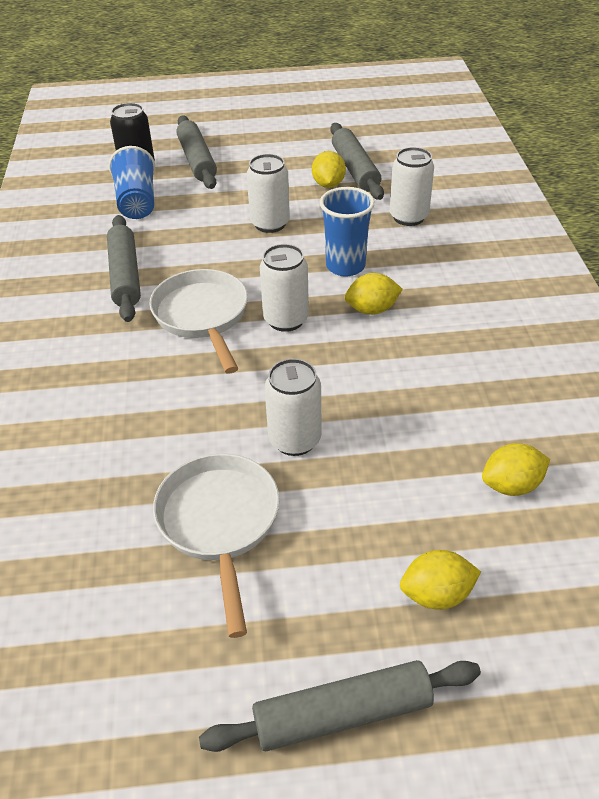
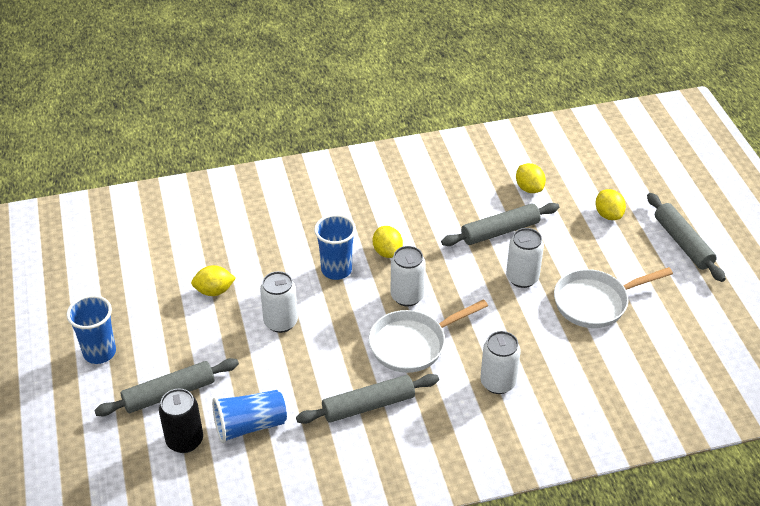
camera: 100 degrees left, 0 degrees up
grey rolling pin [330,123,384,200] -> grey rolling pin moved to [441,203,559,246]
white can [390,147,434,226] -> white can moved to [480,331,521,394]
none -> blue cup [66,295,116,364]

